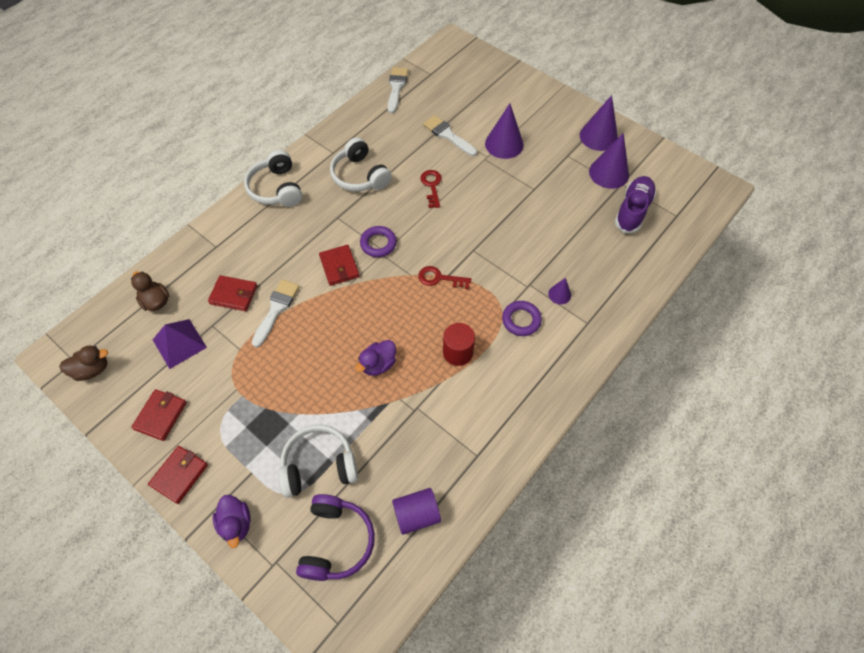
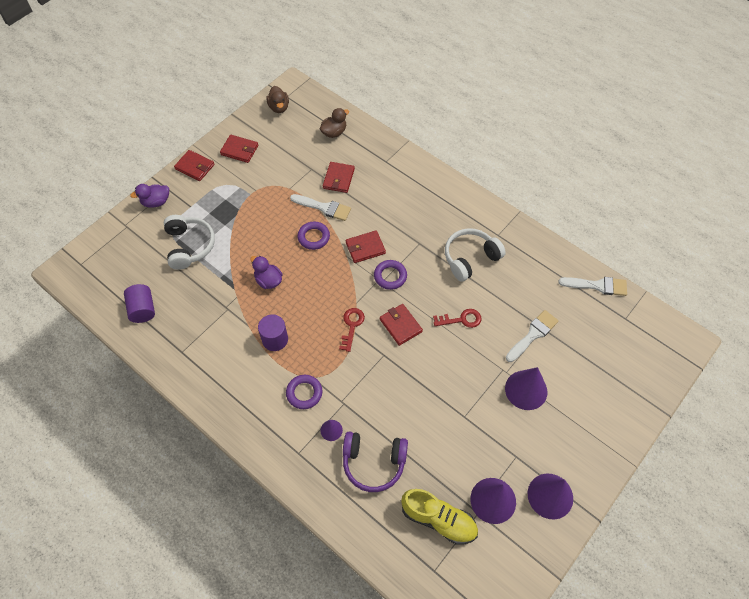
camera: 90 degrees right, 0 degrees up
purple pyramid [153,319,207,369] -> none
white headphones [244,150,302,207] -> none
purple headphones [296,494,375,581] -> purple headphones moved to [343,431,408,492]
red cylinder [443,323,475,366] -> purple cylinder [258,314,288,351]
purple shoe [615,176,656,233] -> yellow shoe [401,489,478,545]
none -> purple ring [297,221,330,250]
none -> red wallet [380,304,423,346]

